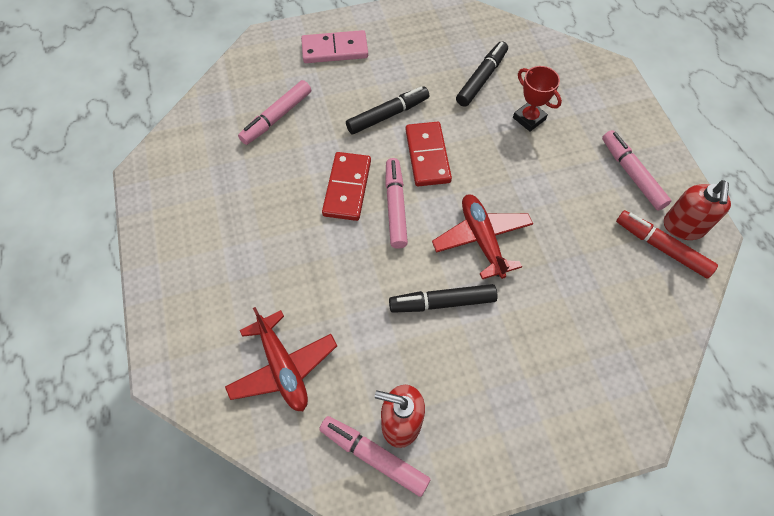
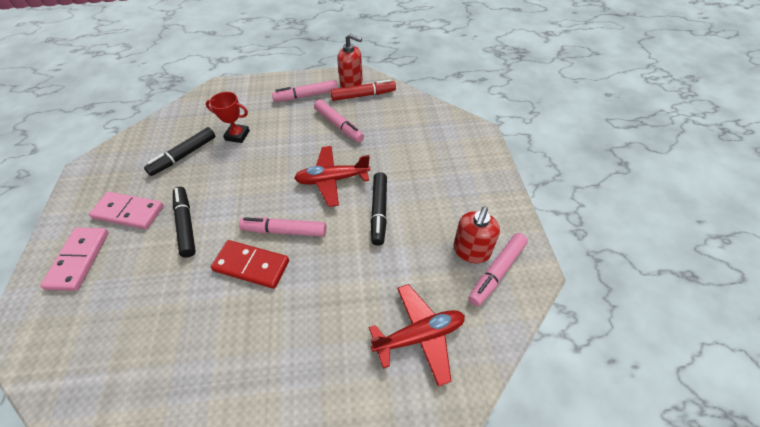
camera: 80 degrees left, 10 degrees down
pink marker [238,80,311,145] -> pink marker moved to [314,100,364,143]
red domino [406,122,452,186] -> none
black marker [456,41,508,107] -> black marker turned 90 degrees counterclockwise [144,127,215,176]
red trophy [513,66,562,131] -> red trophy turned 45 degrees clockwise [206,92,250,143]
red marker [616,210,718,279] -> red marker turned 150 degrees counterclockwise [330,80,396,101]
none -> pink domino [89,192,164,229]

